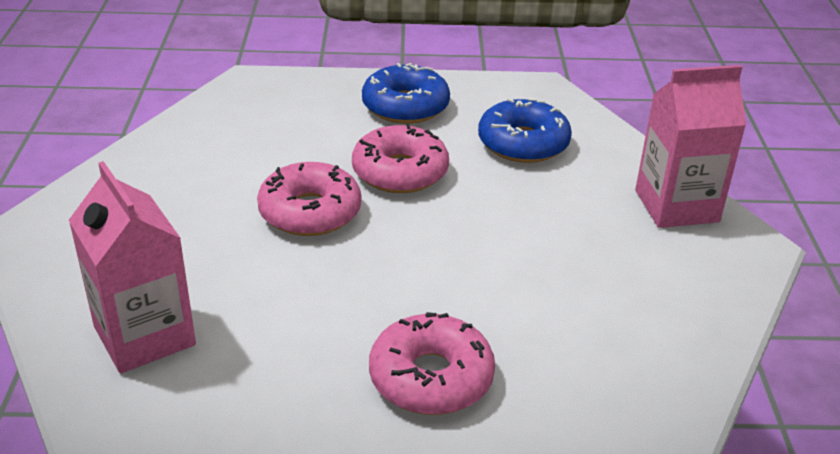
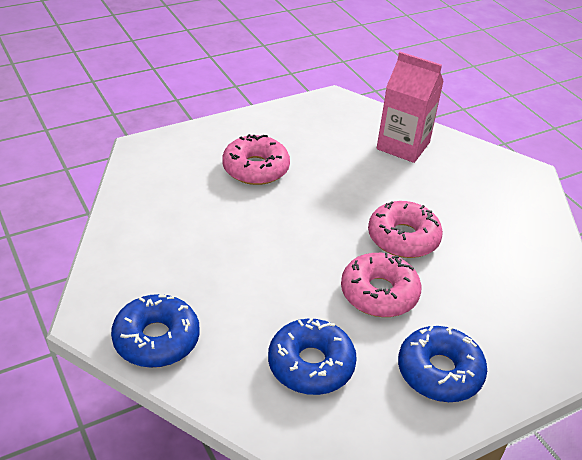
camera: 150 degrees right, 5 degrees up
pink carton [635,65,746,228] -> blue donut [111,294,200,368]

